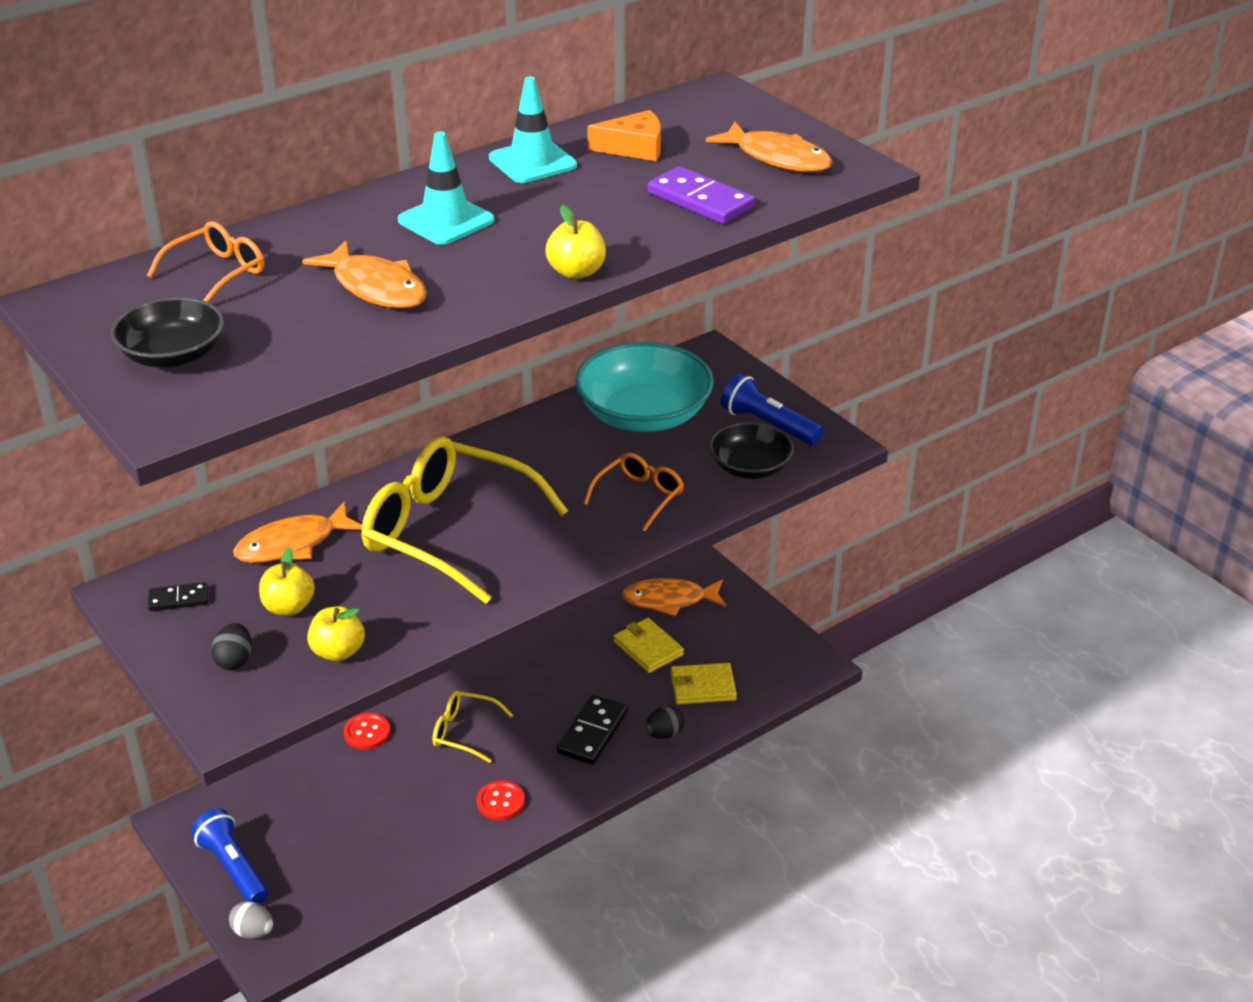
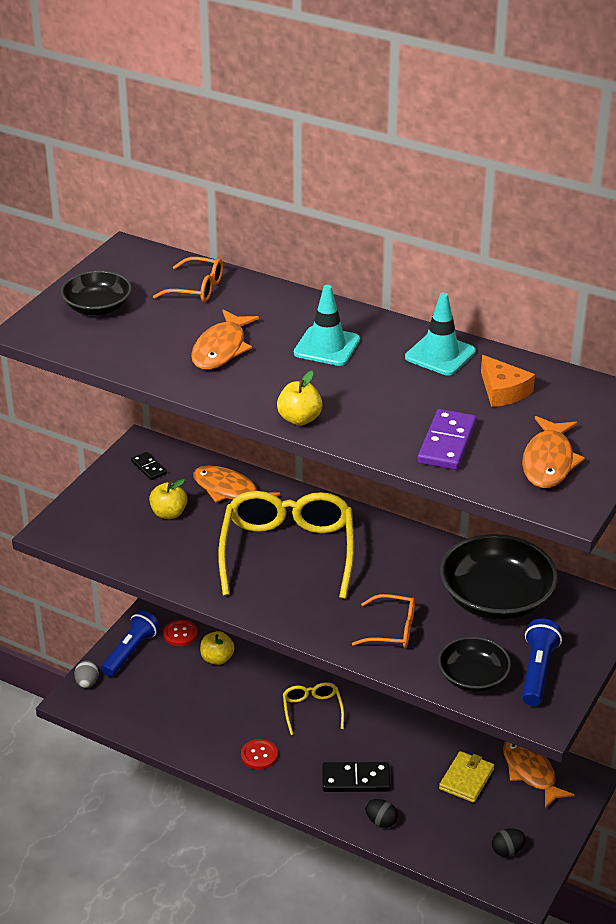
camera: 65 degrees right, 0 degrees up
black egg [211,623,252,670] -> black egg moved to [492,828,526,857]
yellow apple [307,606,365,661] -> yellow apple moved to [200,631,235,665]
red button [344,713,390,750] -> red button moved to [163,620,197,646]
turquoise bowl [575,342,714,432] -> black bowl [440,534,558,620]
yellow wallet [671,663,737,704] -> none

